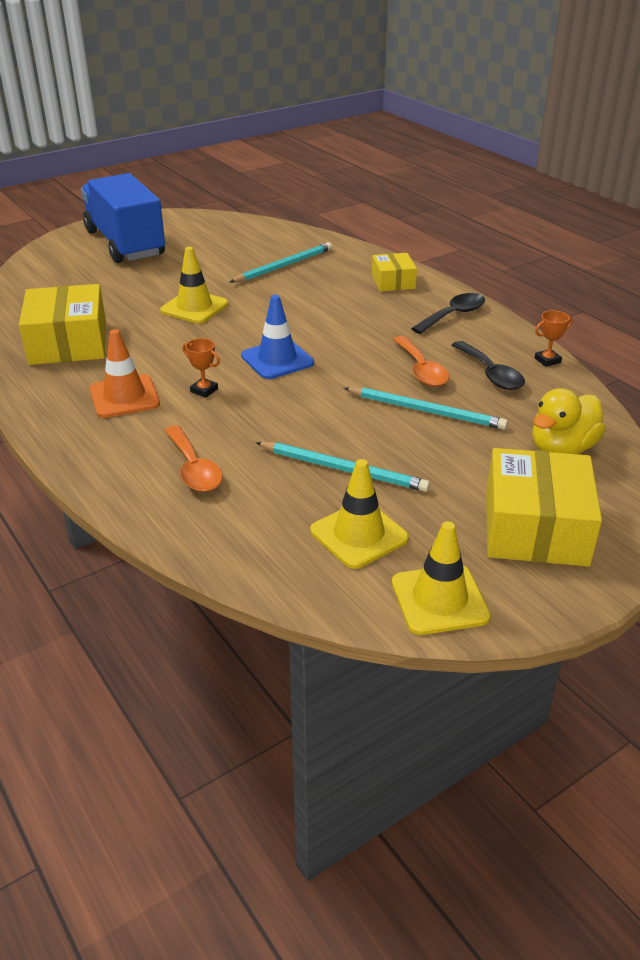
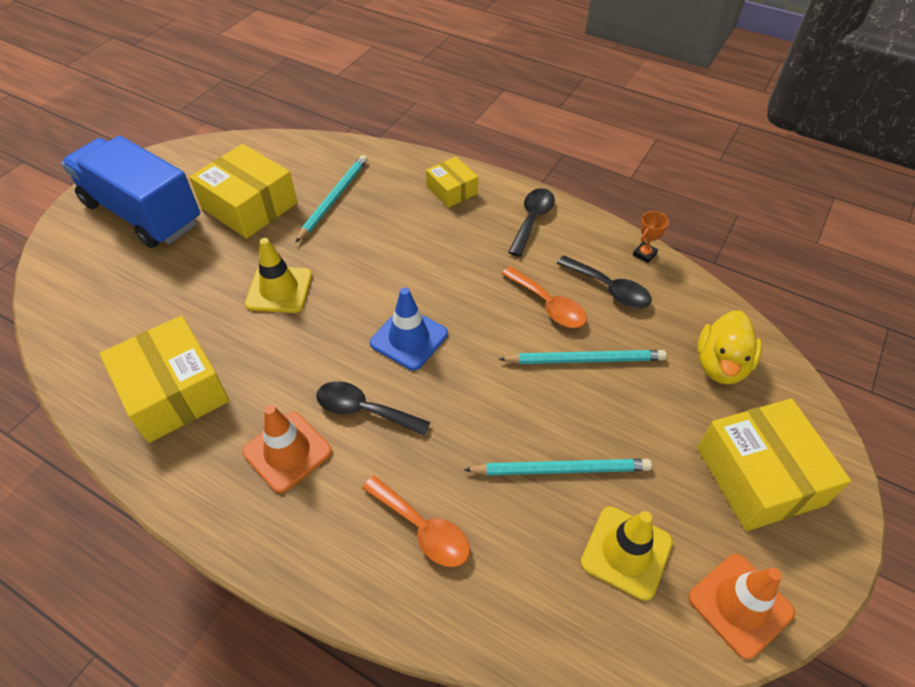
camera: 25 degrees left, 15 degrees up
orange trophy [183,338,220,398] -> black spoon [316,381,430,436]
yellow traffic cone [392,521,491,635] -> orange traffic cone [688,554,795,659]
none -> yellow box [189,144,297,239]

